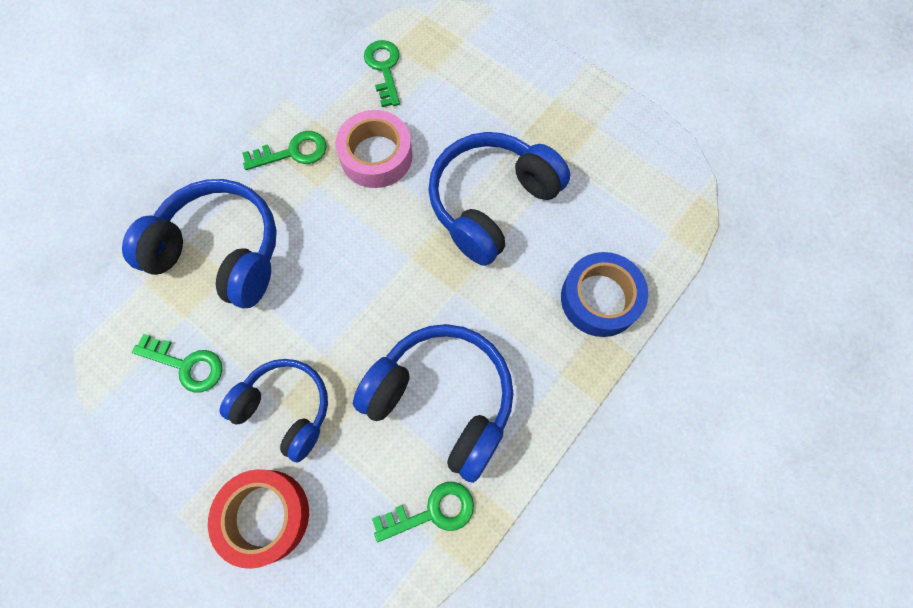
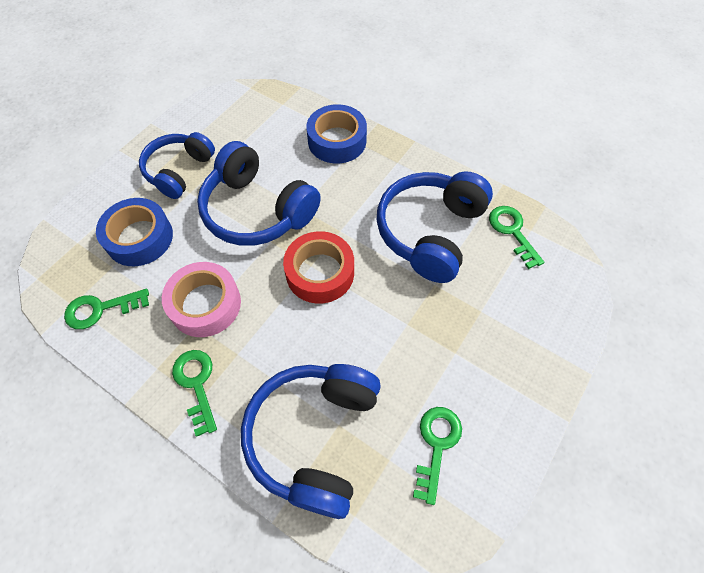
camera: 95 degrees left, 10 degrees down
red tape [208,469,309,569] -> red tape moved to [283,231,354,304]
blue headphones [219,359,328,463] -> blue headphones moved to [139,132,215,199]
none -> blue tape [96,198,173,266]

